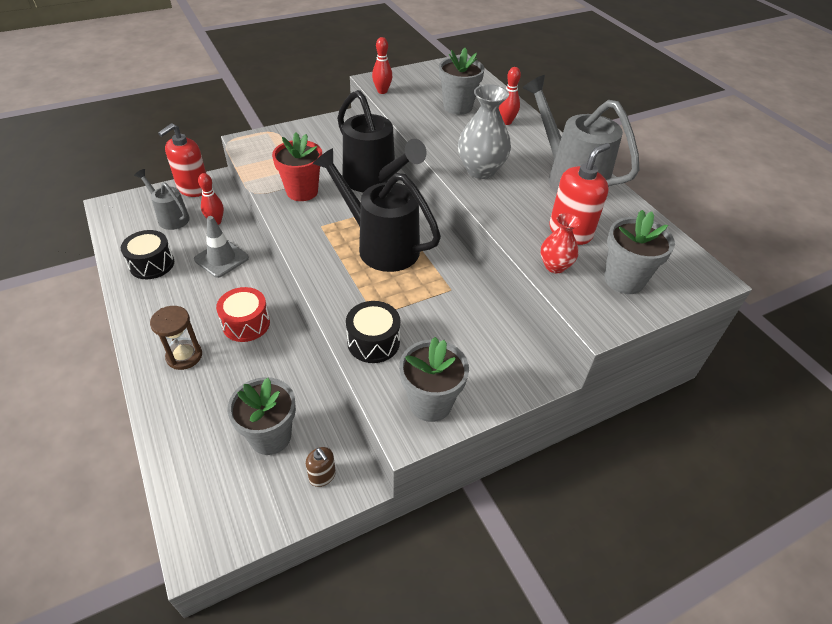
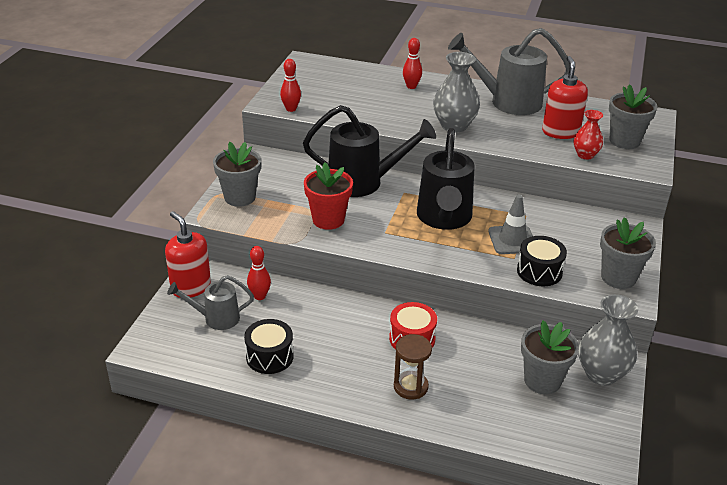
camera: 45 degrees left, 10 degrees down
red soap dispenser [158,123,206,197] -> red soap dispenser turned 150 degrees clockwise [165,211,211,298]
grey traffic cone [194,216,249,278] -> grey traffic cone moved to [488,194,533,254]
brown soap dispenser [306,447,336,487] -> grey vase [578,294,638,385]
black watering can [313,148,441,272] -> black watering can turned 75 degrees counterclockwise [417,128,475,230]
grey flower pot [439,48,485,115] -> grey flower pot moved to [213,142,261,207]

